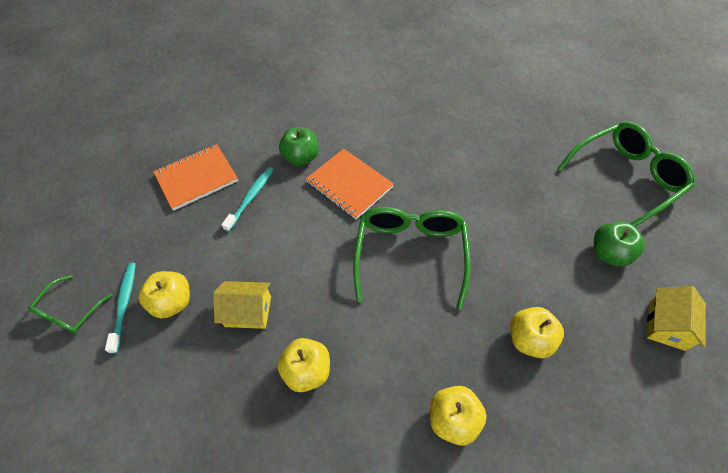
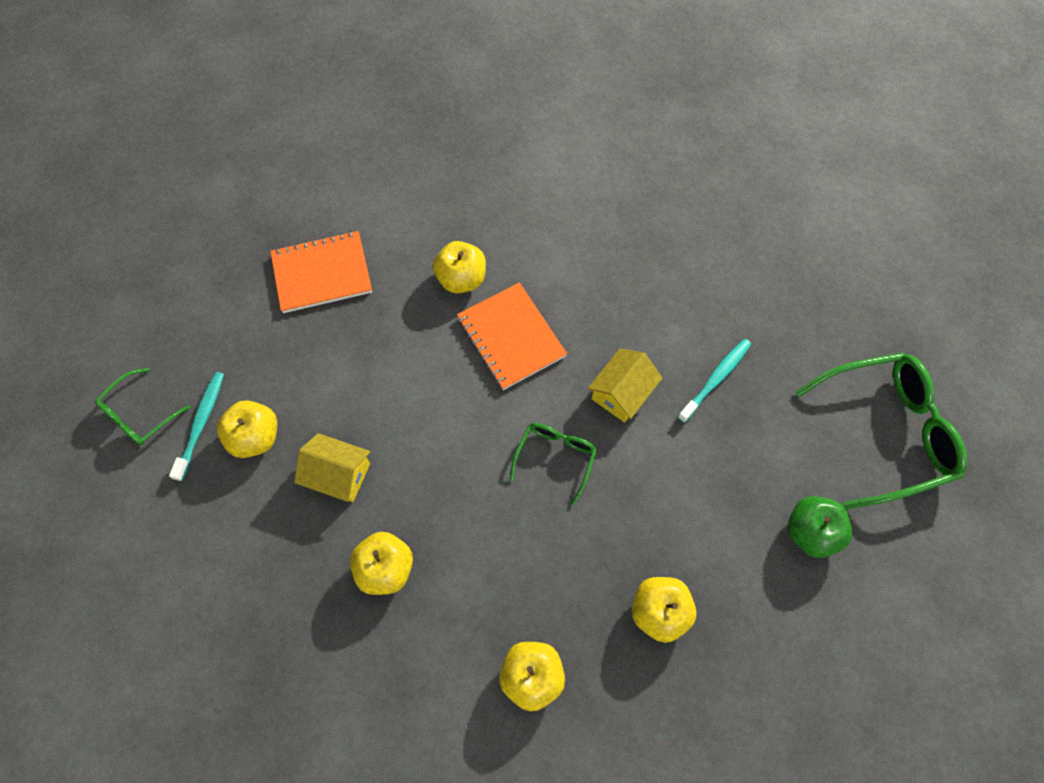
camera: 15 degrees right, 10 degrees up
turquoise toothbrush [221,167,274,232] -> turquoise toothbrush moved to [678,339,751,423]
green apple [279,127,319,166] -> yellow apple [433,241,486,294]
green glasses [353,207,471,310] -> green glasses [510,423,597,505], size x0.53
yellow house [647,286,706,351] -> yellow house moved to [588,349,662,422]

